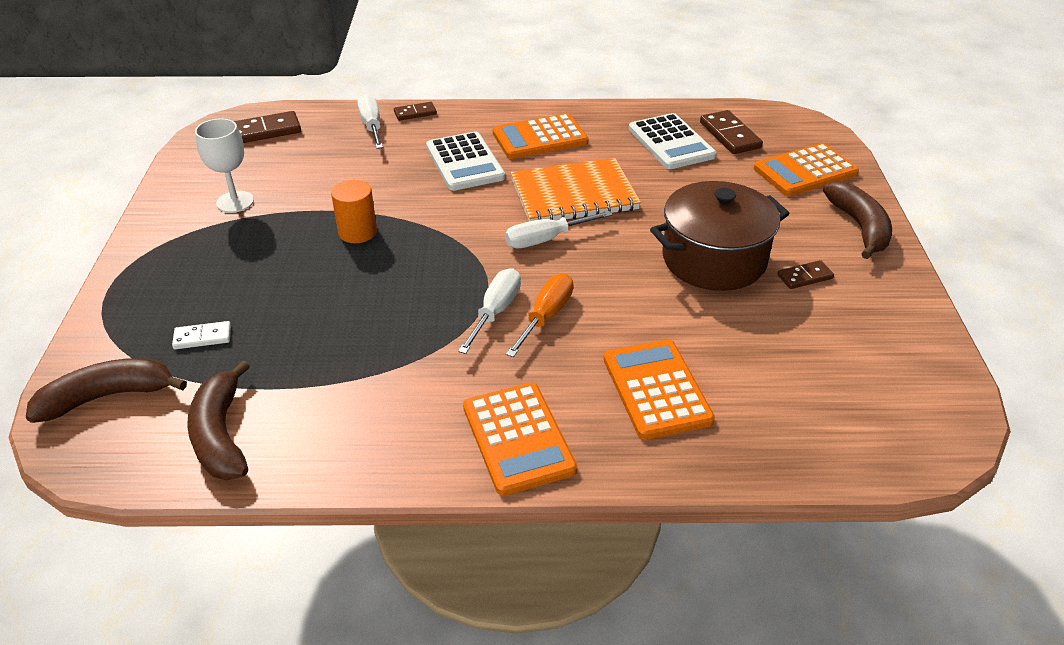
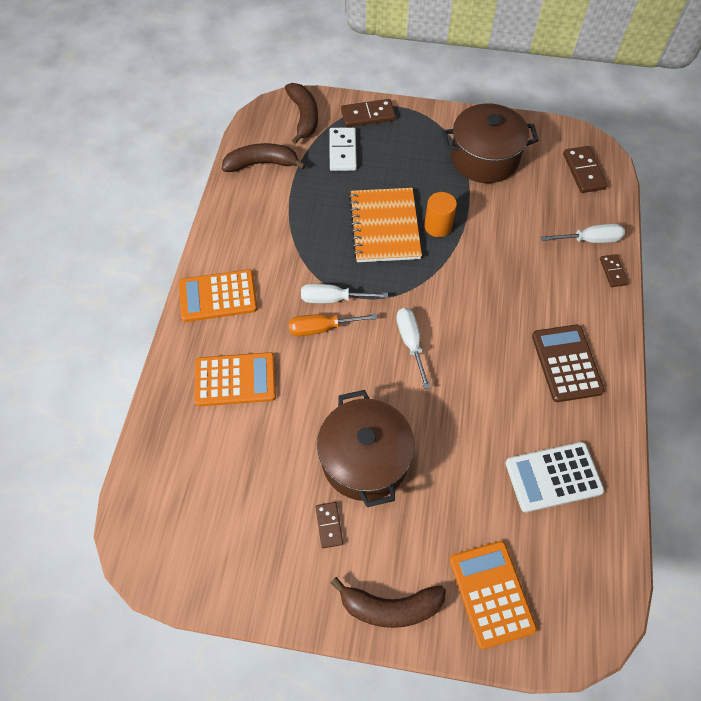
camera: 100 degrees right, 20 degrees up
white domino [172,321,231,349] -> white domino [329,127,357,171], size x1.64
white goblet [195,118,254,213] -> brown pot [442,104,539,183]
white calculator [426,132,505,191] -> none
white screwdriver [458,268,521,354] -> white screwdriver turned 150 degrees clockwise [301,284,388,303]
orange calculator [493,113,588,159] -> brown calculator [532,325,605,402]
orange screwdriver [506,273,573,357] -> orange screwdriver turned 135 degrees clockwise [289,314,378,336]
orange notebook [510,158,641,222] -> orange notebook moved to [349,188,422,262]
brown domino [700,110,763,154] -> brown domino moved to [341,99,396,127]

